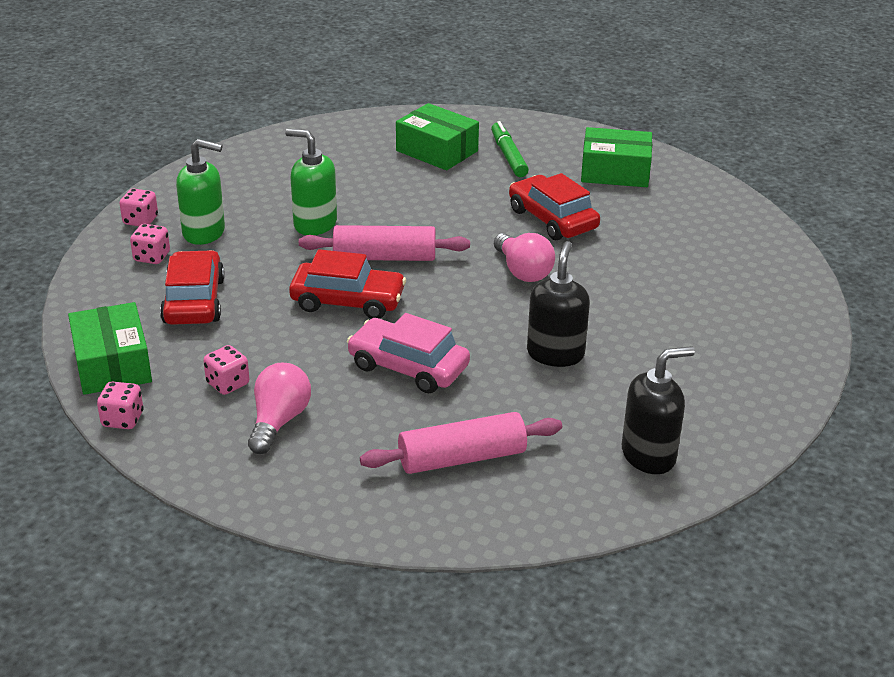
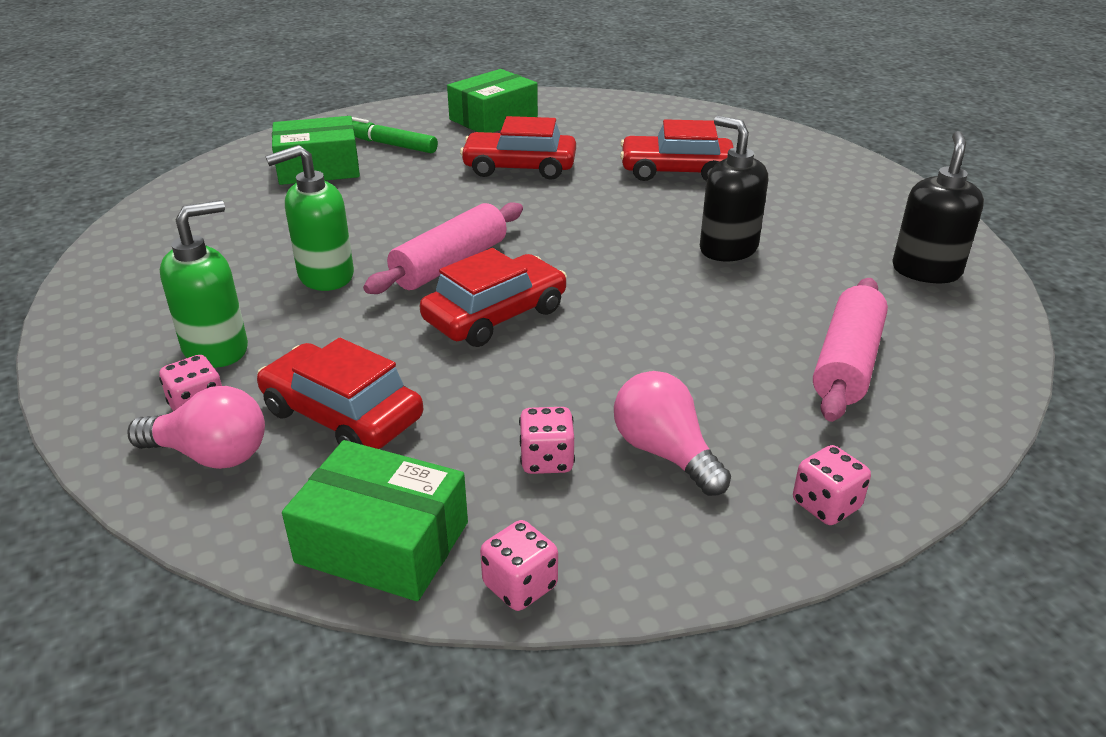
camera: 50 degrees left, 0 degrees up
pink dice [120,189,158,226] -> pink dice moved to [793,445,871,525]
pink car [347,313,470,393] -> none
pink light bulb [494,233,555,282] -> pink light bulb moved to [127,386,265,469]
none -> red car [620,119,734,181]

